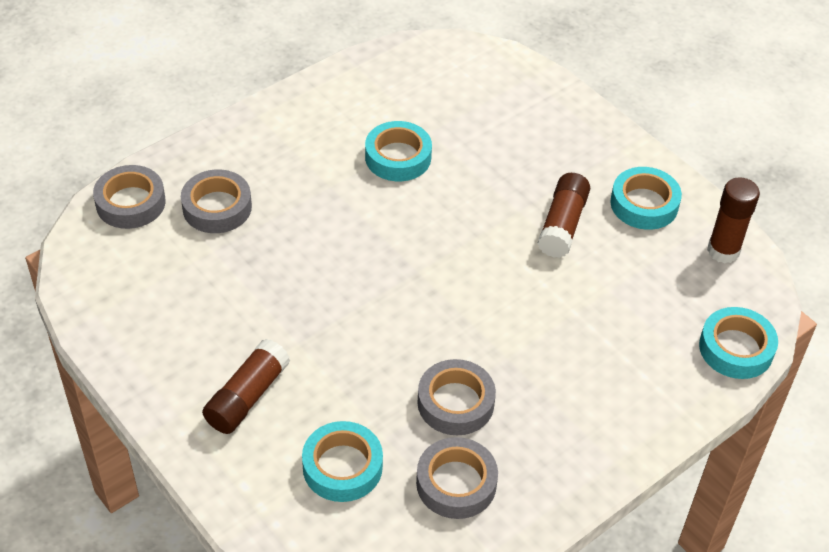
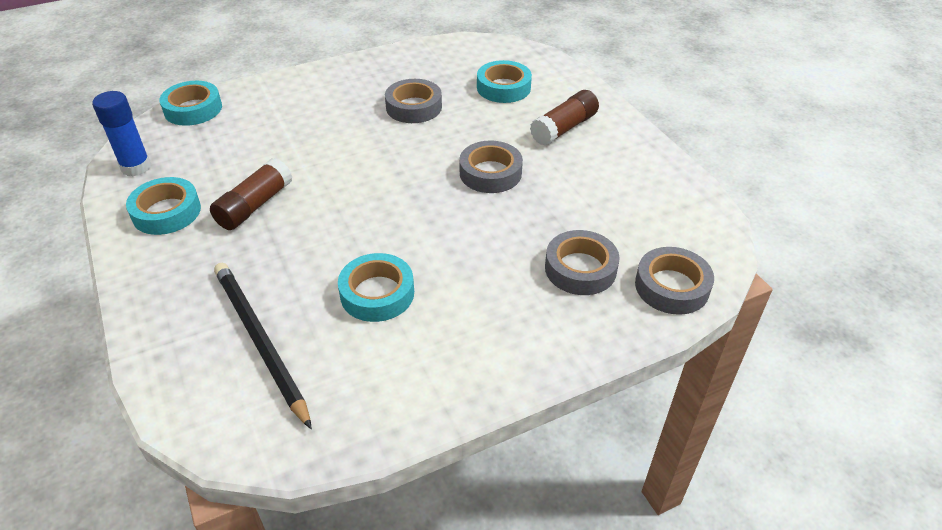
camera: 165 degrees left, 5 degrees down
grey tape [416,437,498,519] -> grey tape moved to [459,140,523,193]
brown glue stick [707,177,760,263] -> blue glue stick [92,91,151,176]
none -> black pencil [214,263,312,429]

